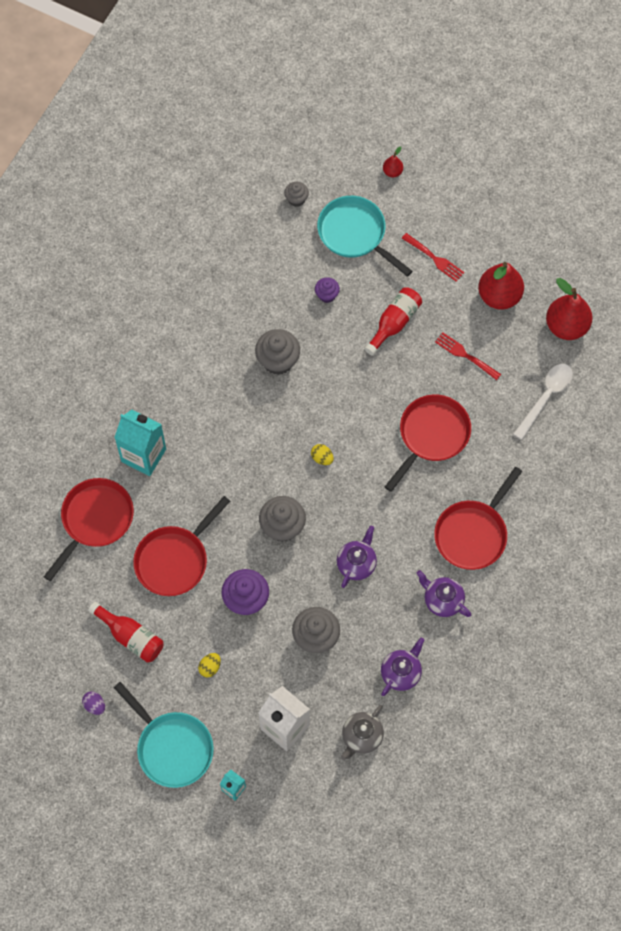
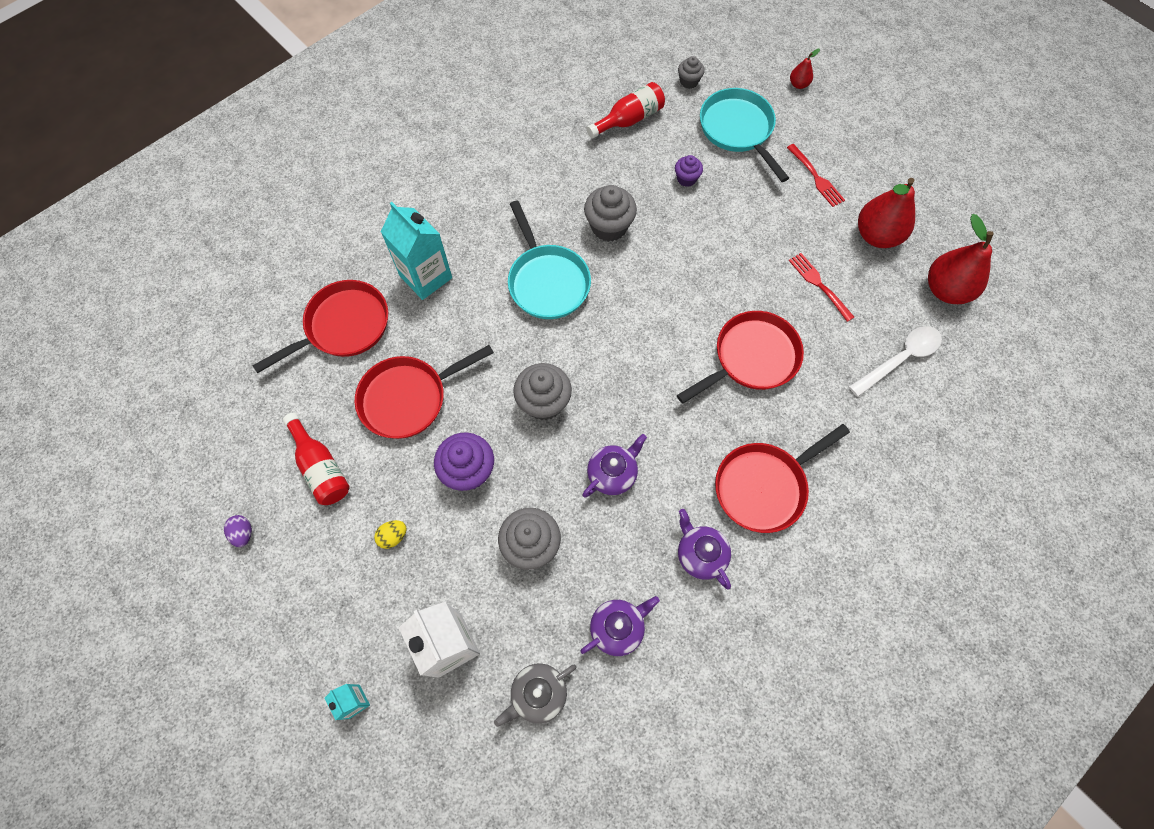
camera: 20 degrees right, 0 degrees up
turquoise pan [114,682,214,788] -> turquoise pan moved to [508,200,591,319]
yellow egg [311,444,334,465] -> none
red bottle [364,287,422,356] -> red bottle moved to [587,82,665,138]

